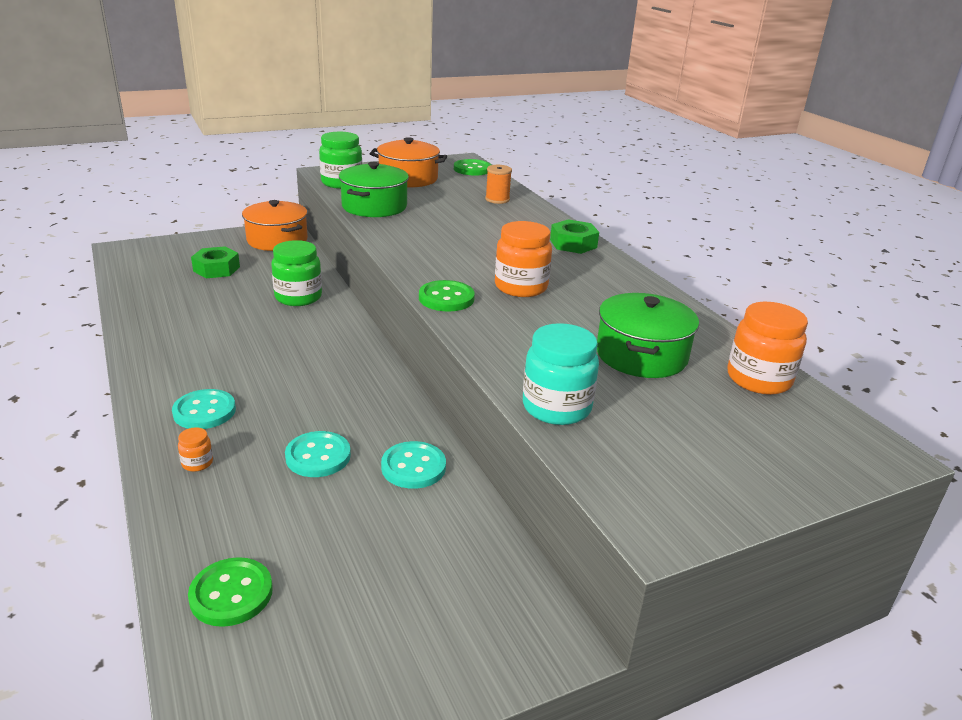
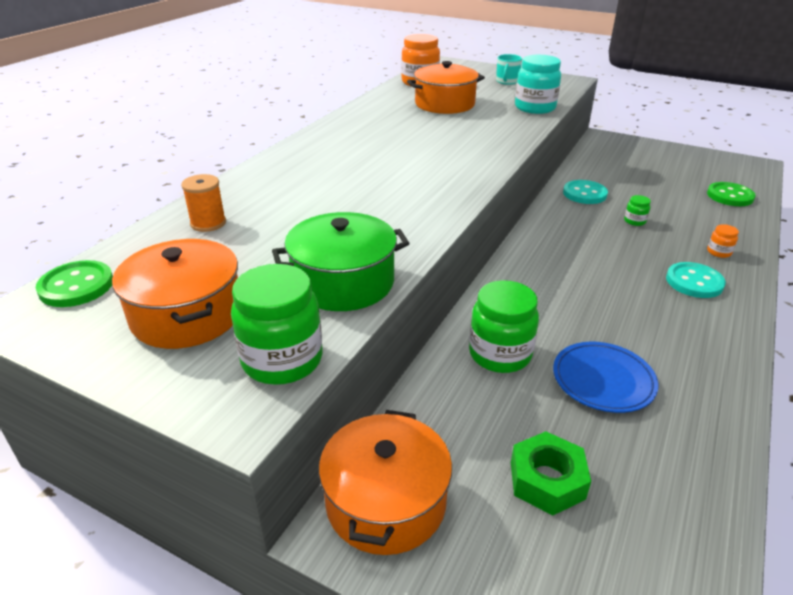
camera: 125 degrees left, 5 degrees up
turquoise button [285,431,351,477] -> green jar [624,195,651,226]
green button [419,280,475,311] -> none
orange jar [495,221,552,297] -> none
green nut [550,219,599,254] -> none
green pot [597,293,699,378] -> orange pot [407,61,485,114]
none -> turquoise mug [496,54,522,85]
none -> blue plate [553,342,658,413]

